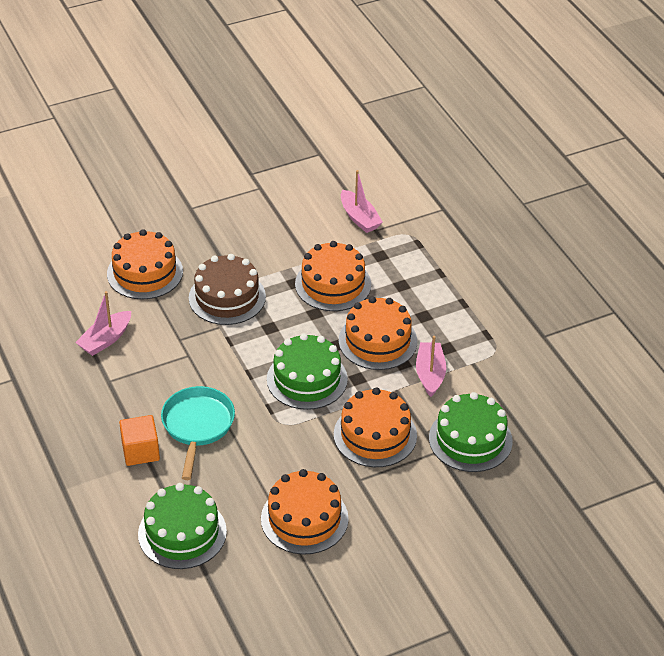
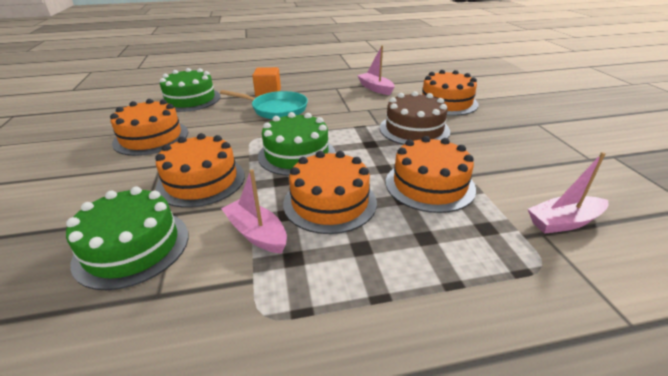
camera: 105 degrees right, 10 degrees down
pink boat [416,336,446,397] -> pink boat turned 150 degrees counterclockwise [221,169,287,254]

